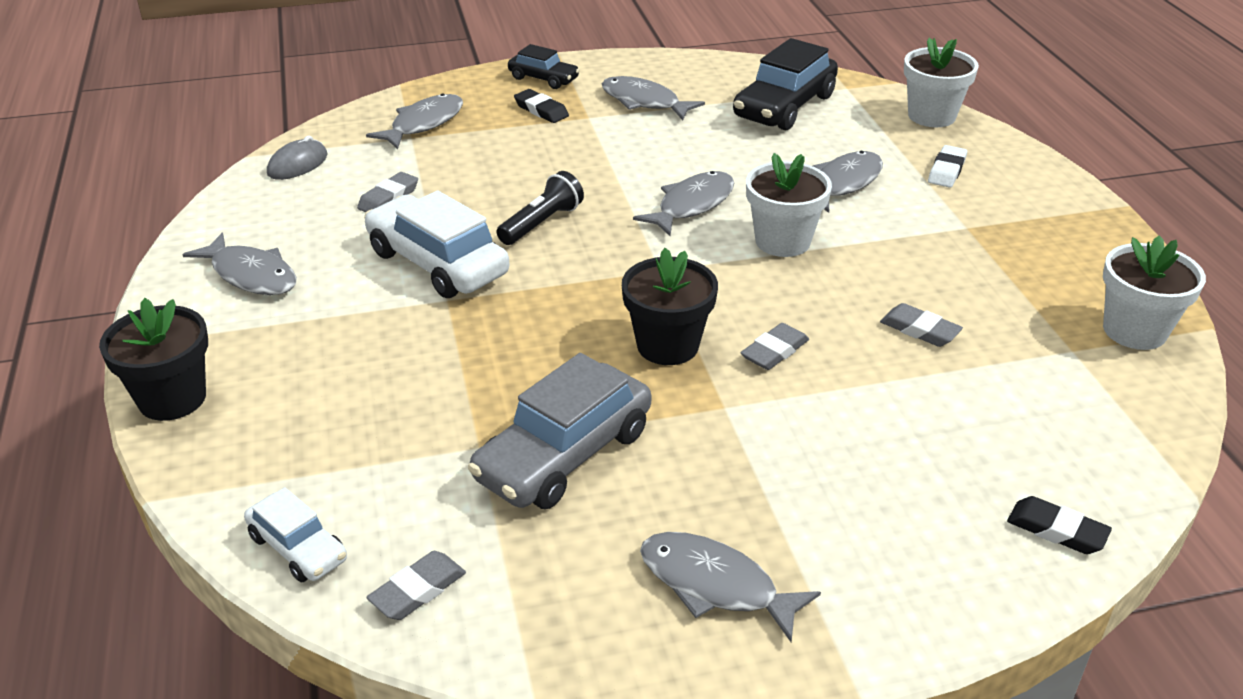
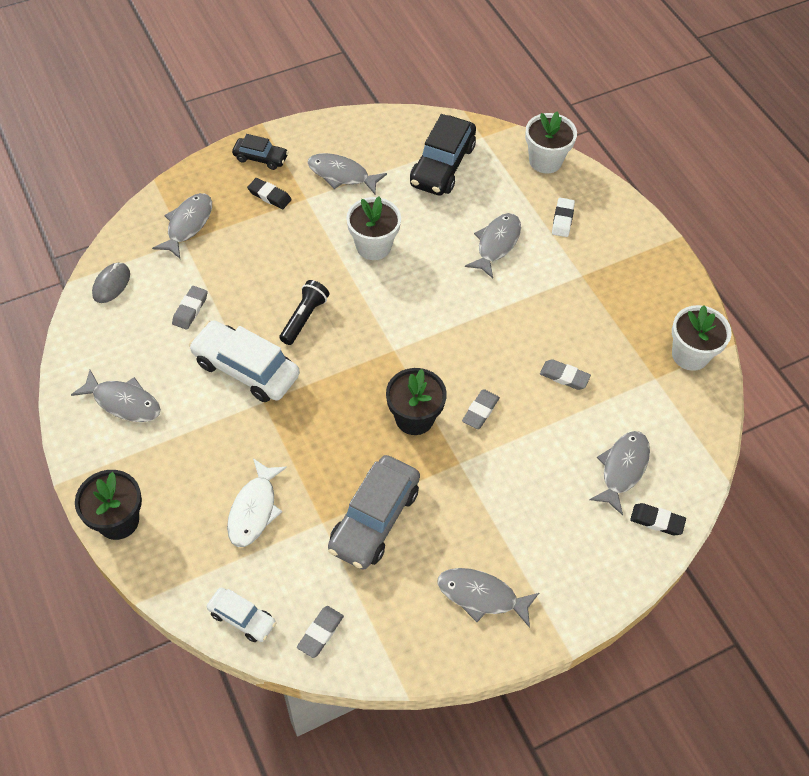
camera: 15 degrees left, 20 degrees up
grey fish [633,171,734,236] -> grey fish moved to [589,431,650,515]
white flower pot [746,153,832,257] -> white flower pot moved to [346,196,401,260]
none -> white fish [227,458,287,547]

